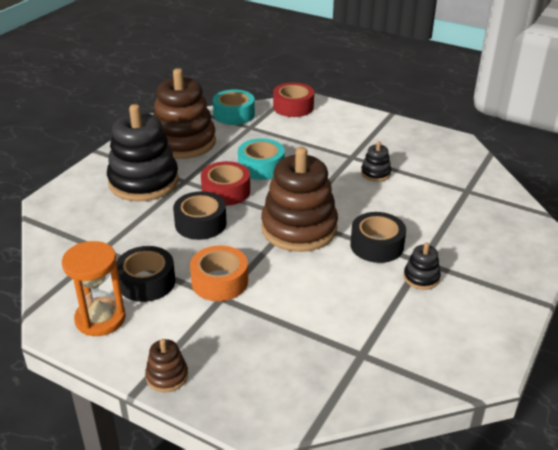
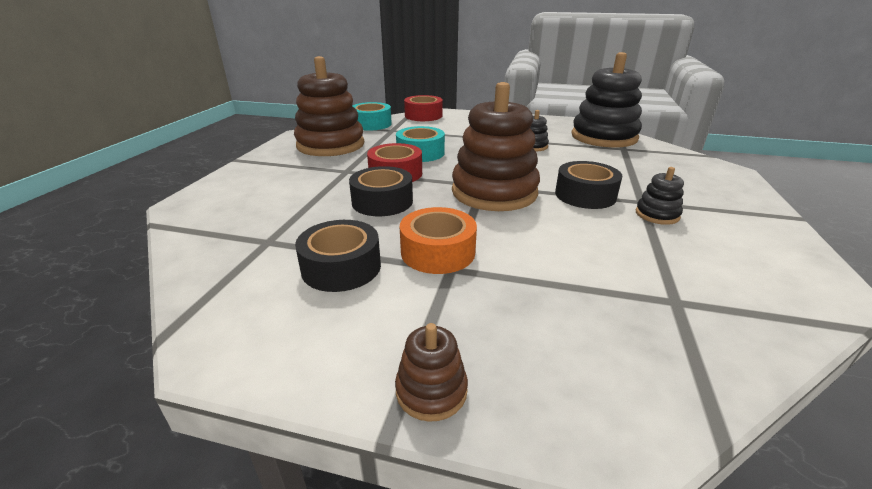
camera: 15 degrees left, 5 degrees down
orange hourglass [62,241,126,336] -> none
black stacking toy [107,104,179,201] -> black stacking toy moved to [572,52,642,148]

